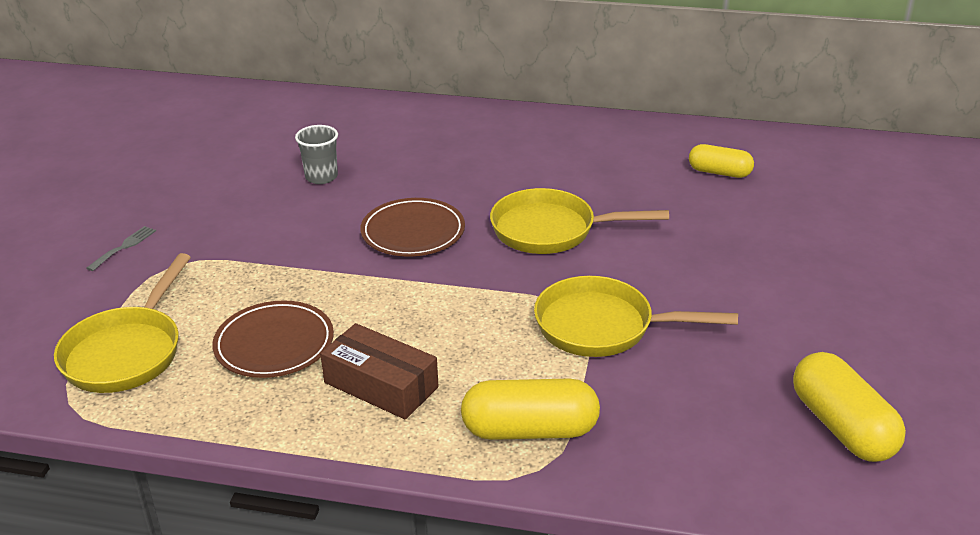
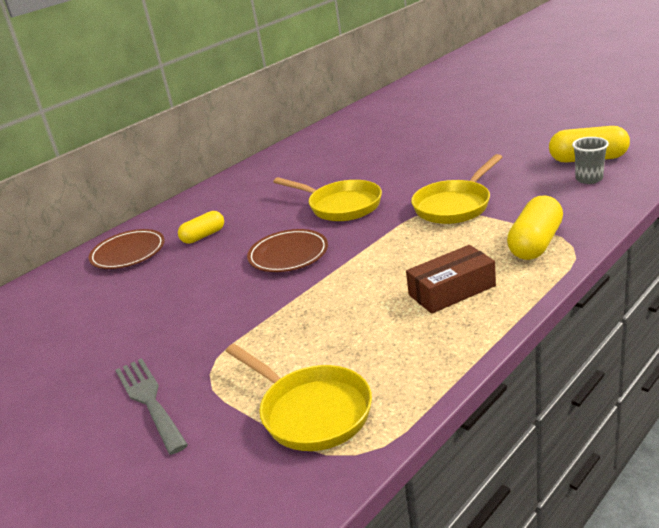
camera: 55 degrees left, 5 degrees down
grey fork [87,226,156,271] -> grey fork [116,358,188,455], size x1.93
brown plate [212,300,334,378] -> brown plate moved to [89,229,165,269]
grey cup [295,125,338,184] -> grey cup moved to [572,137,609,184]
yellow pan [490,188,669,254] -> yellow pan turned 90 degrees counterclockwise [273,177,382,221]
yellow capsule [689,144,754,178] -> yellow capsule moved to [178,211,224,244]

